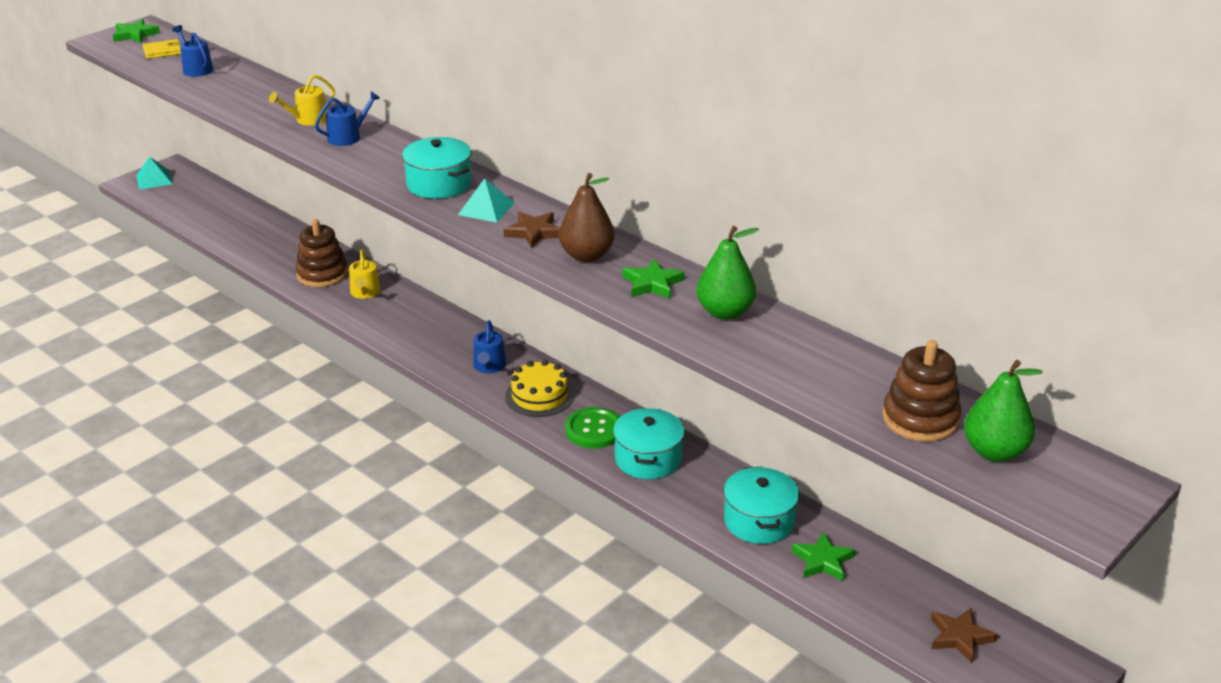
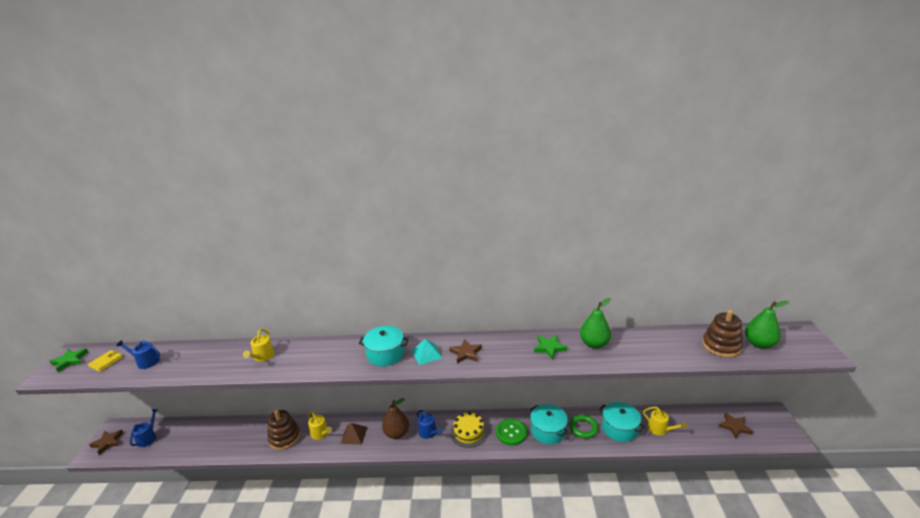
camera: 40 degrees left, 5 degrees down
turquoise pyramid [136,157,172,190] -> brown star [89,430,124,455]
blue watering can [315,91,380,146] -> blue watering can moved to [130,409,158,447]
brown pear [559,173,615,262] -> brown pear moved to [382,398,409,439]
green star [792,532,856,581] -> yellow watering can [643,407,687,436]
none -> brown pyramid [340,423,367,445]
none -> green ring [569,415,599,438]

